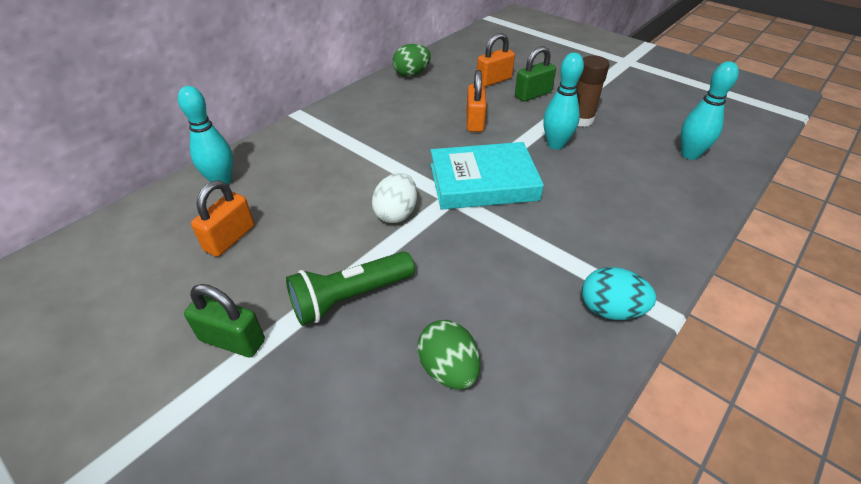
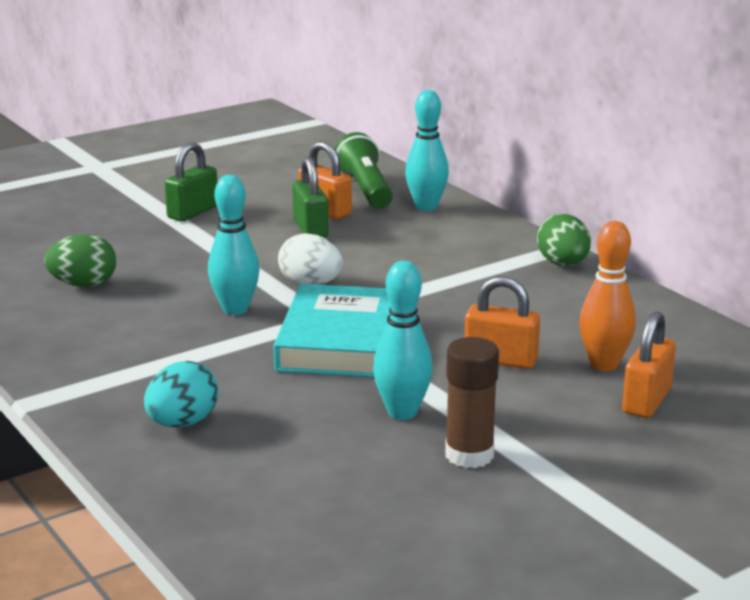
camera: 105 degrees right, 20 degrees down
green flashlight [286,251,415,326] -> green flashlight moved to [335,132,393,209]
green egg [393,44,431,77] -> green egg moved to [537,214,591,266]
orange padlock [477,33,515,87] -> orange padlock turned 45 degrees clockwise [622,311,676,418]
green padlock [515,46,556,102] -> green padlock moved to [292,157,329,238]
turquoise egg [582,267,656,320] -> turquoise egg moved to [144,361,218,427]
turquoise bowling pin [681,61,739,160] -> turquoise bowling pin moved to [208,175,260,315]
none -> orange bowling pin [579,221,636,371]

